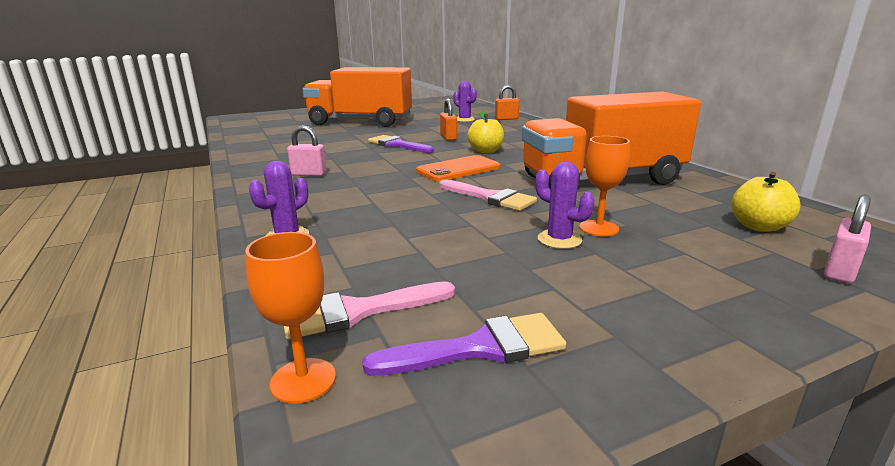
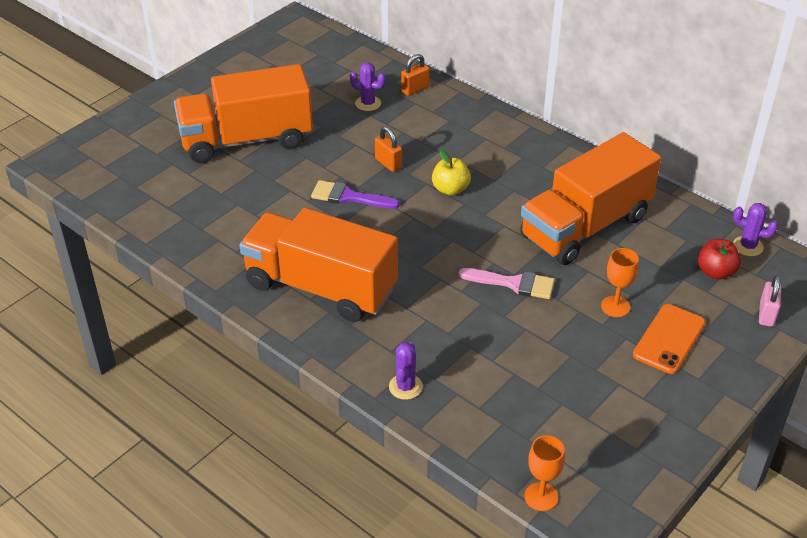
camera: 25 degrees left, 20 degrees up
pink brush [284,281,455,339] -> none
pink padlock [287,125,327,176] -> orange truck [239,208,398,322]
purple brush [362,313,566,376] -> none
orange phone [416,155,500,181] -> orange phone moved to [633,304,706,374]
purple cactus [536,162,595,249] -> purple cactus moved to [733,203,778,256]
yellow apple [732,172,801,232] -> red apple [698,239,741,280]

